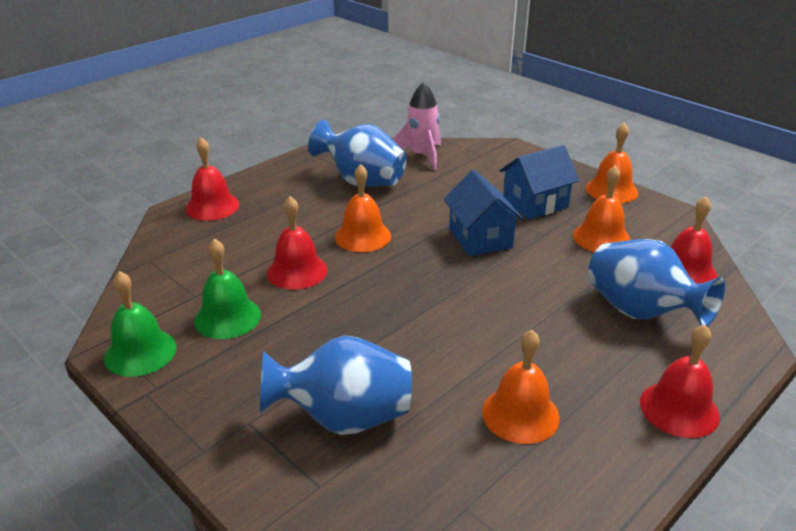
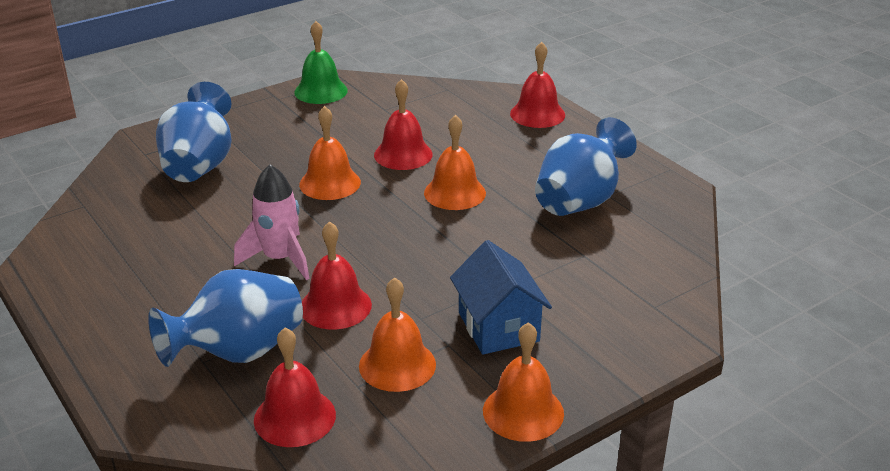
camera: 100 degrees right, 0 degrees up
green bell [194,239,261,339] -> none
pink rocket [393,82,441,170] -> pink rocket moved to [234,164,310,280]
blue house [444,170,524,256] -> none
orange bell [482,330,560,444] -> orange bell moved to [299,106,361,200]
red bell [640,325,720,438] -> red bell moved to [302,221,372,329]

